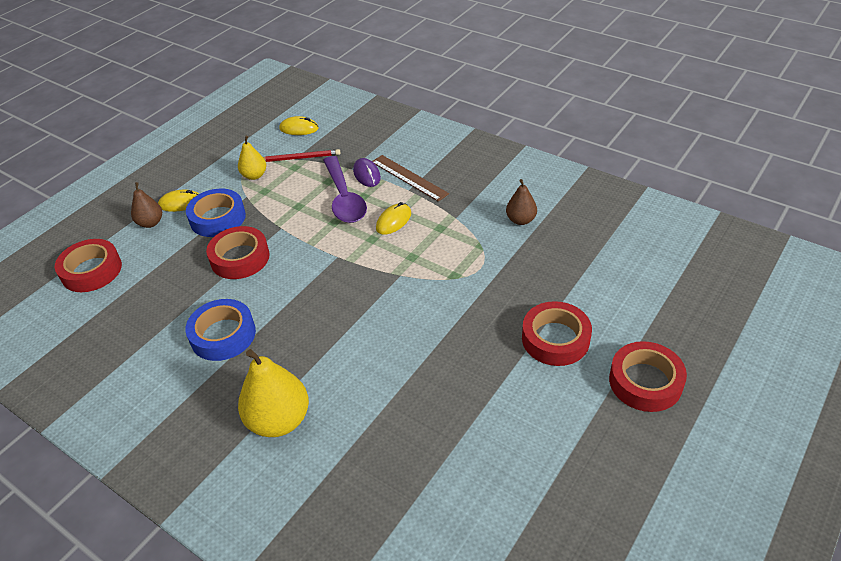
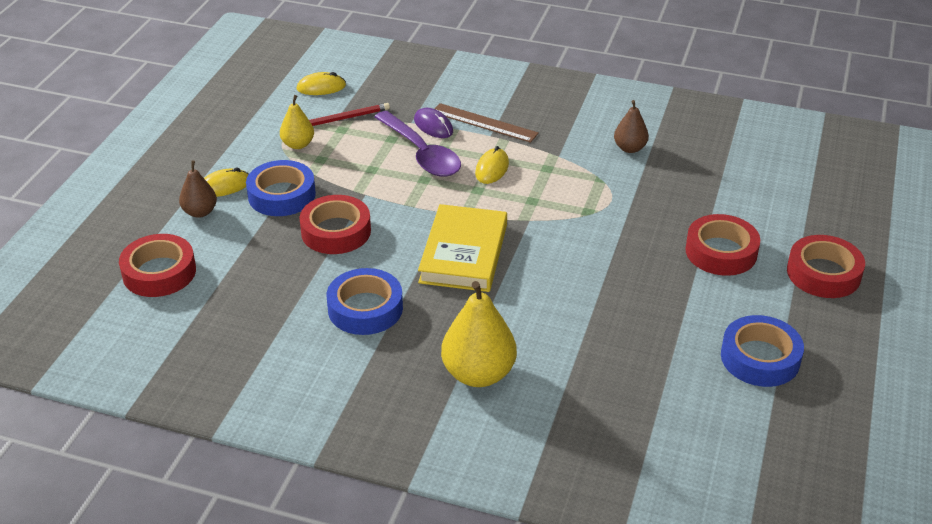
camera: 20 degrees left, 5 degrees down
none -> yellow book [418,204,507,292]
none -> blue tape [721,315,804,387]

